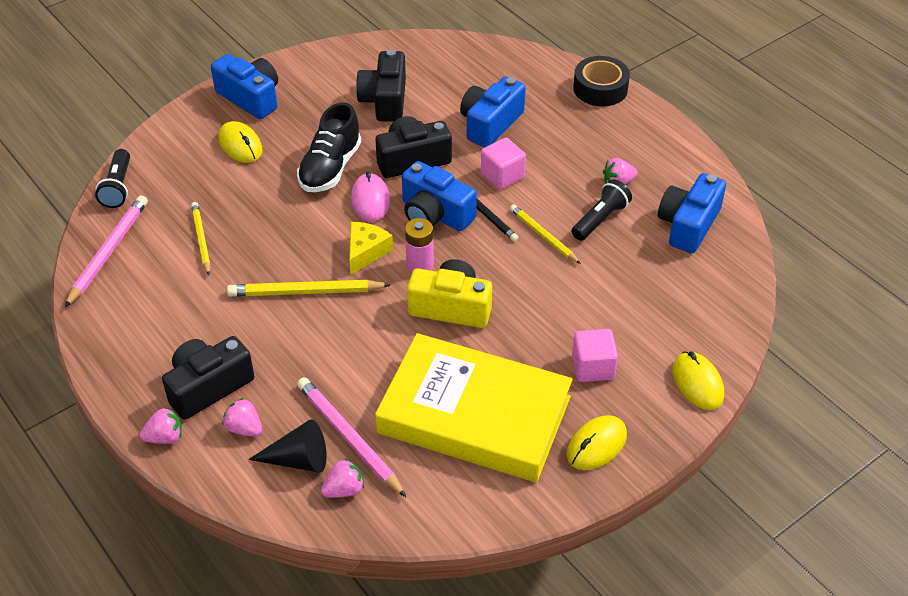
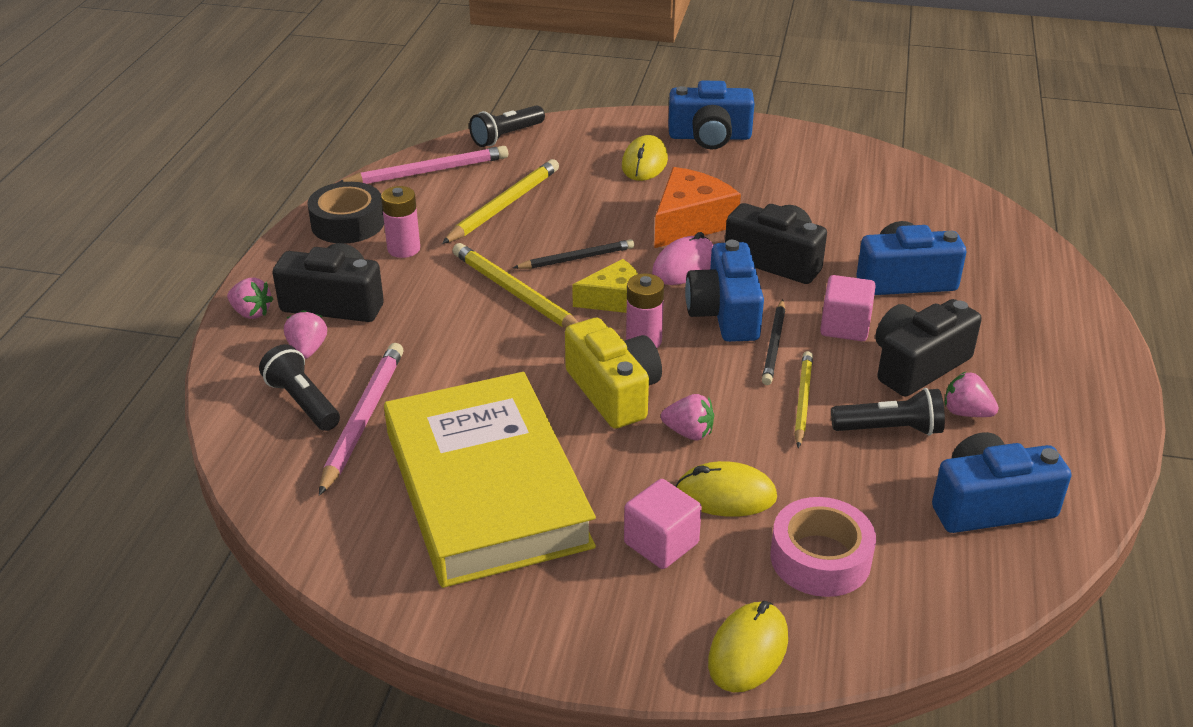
camera: 50 degrees right, 10 degrees down
yellow pencil [191,202,210,275] -> yellow pencil [442,159,559,244], size x1.52
blue camera [211,54,278,119] -> blue camera turned 90 degrees clockwise [668,81,755,150]
black cone [248,419,327,473] -> black flashlight [259,344,340,431]
black shoe [297,102,361,192] -> orange cheese [654,167,741,248]
pink strawberry [321,459,364,498] -> pink strawberry moved to [661,394,714,440]
black camera [356,49,406,122] -> black camera moved to [875,299,982,397]
yellow mouse [567,415,627,470] -> yellow mouse moved to [675,461,777,517]
black tape [573,56,630,106] -> black tape moved to [307,182,384,243]
none -> pink battery [381,186,420,258]
none -> black pencil [513,239,634,269]
none -> pink tape [770,497,876,597]

